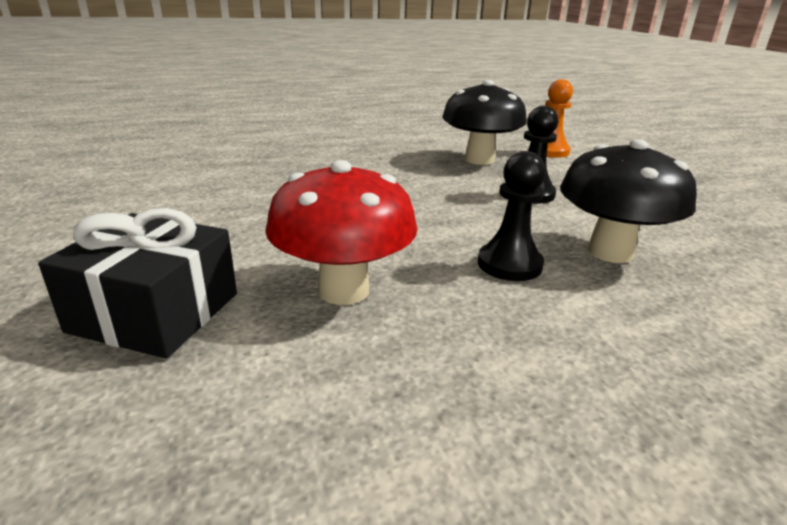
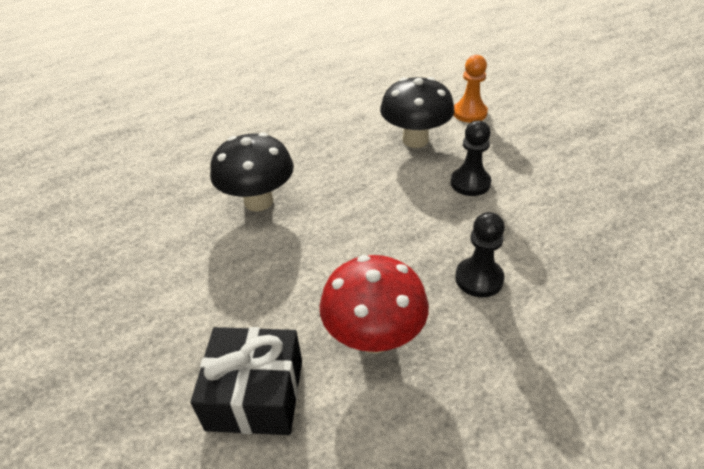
camera: 10 degrees left, 15 degrees up
black mushroom [560,139,697,263] -> black mushroom moved to [210,133,294,211]

